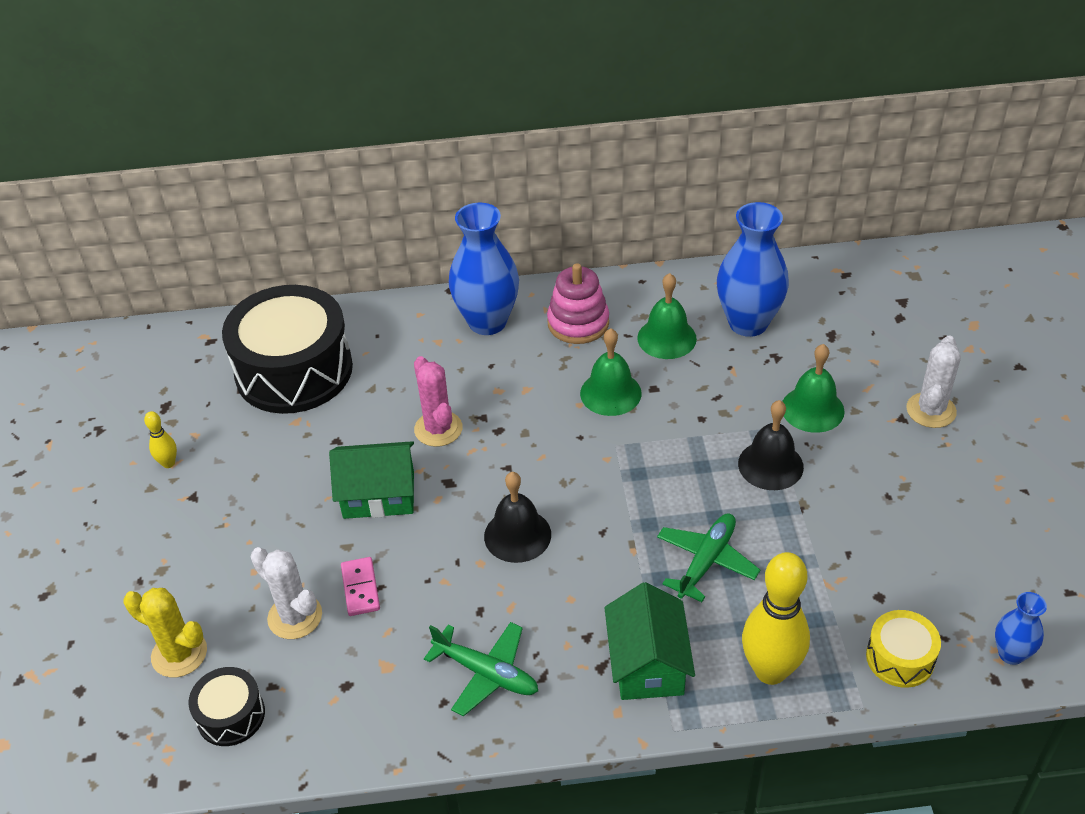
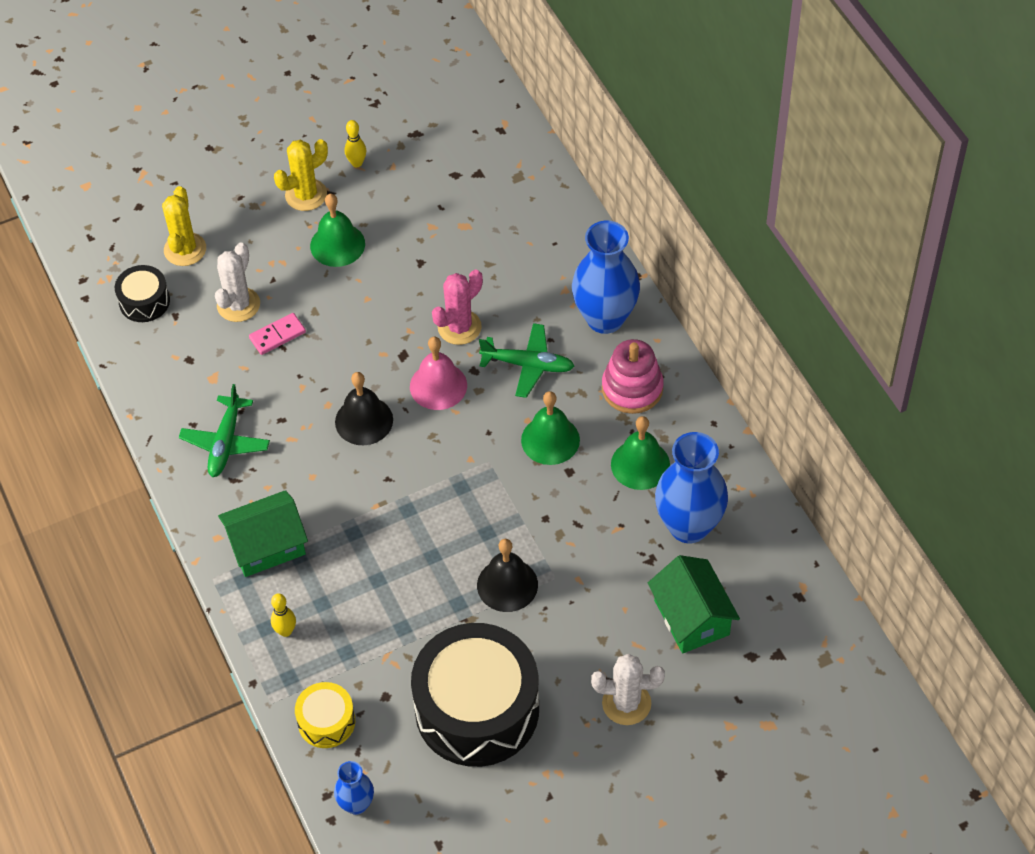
camera: 70 degrees right, 10 degrees up
black drum [222,285,353,414] -> black drum moved to [411,623,539,767]
green house [329,441,414,519] -> green house moved to [648,555,740,653]
green plane [657,514,760,602] -> green plane moved to [479,323,574,398]
yellow bowling pin [742,552,810,685] -> yellow bowling pin [271,593,296,637], size x0.46
green bell [782,344,845,433] -> green bell moved to [310,194,365,267]
none -> yellow cactus [274,139,328,211]
none -> pink bell [410,337,467,410]

